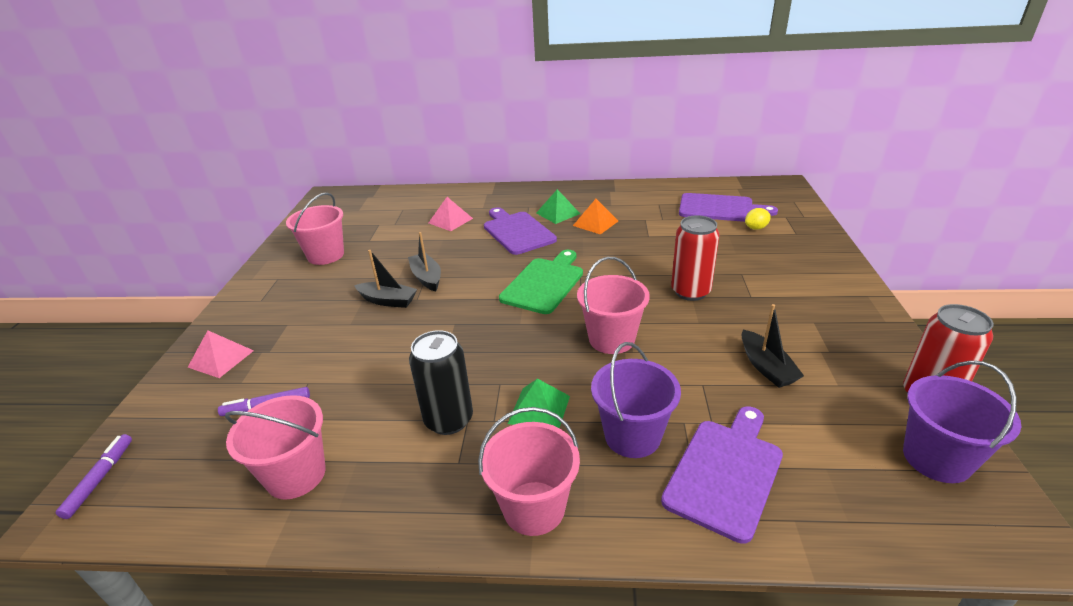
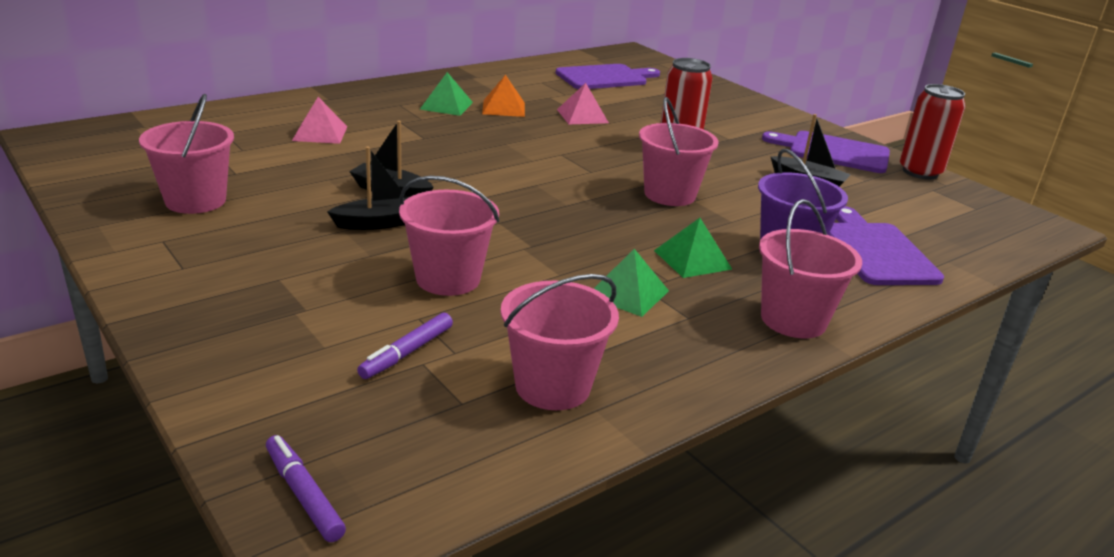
camera: 45 degrees left, 5 degrees down
pink pyramid [188,330,254,378] -> pink pyramid moved to [557,83,609,124]
black can [409,330,473,435] -> green pyramid [594,249,669,317]
purple cutting board [484,207,557,255] -> purple cutting board moved to [762,131,890,173]
green cutting board [499,250,583,314] -> none
yellow lemon [745,208,771,230] -> none
purple bucket [903,360,1021,483] -> none
none -> pink bucket [399,176,500,296]

